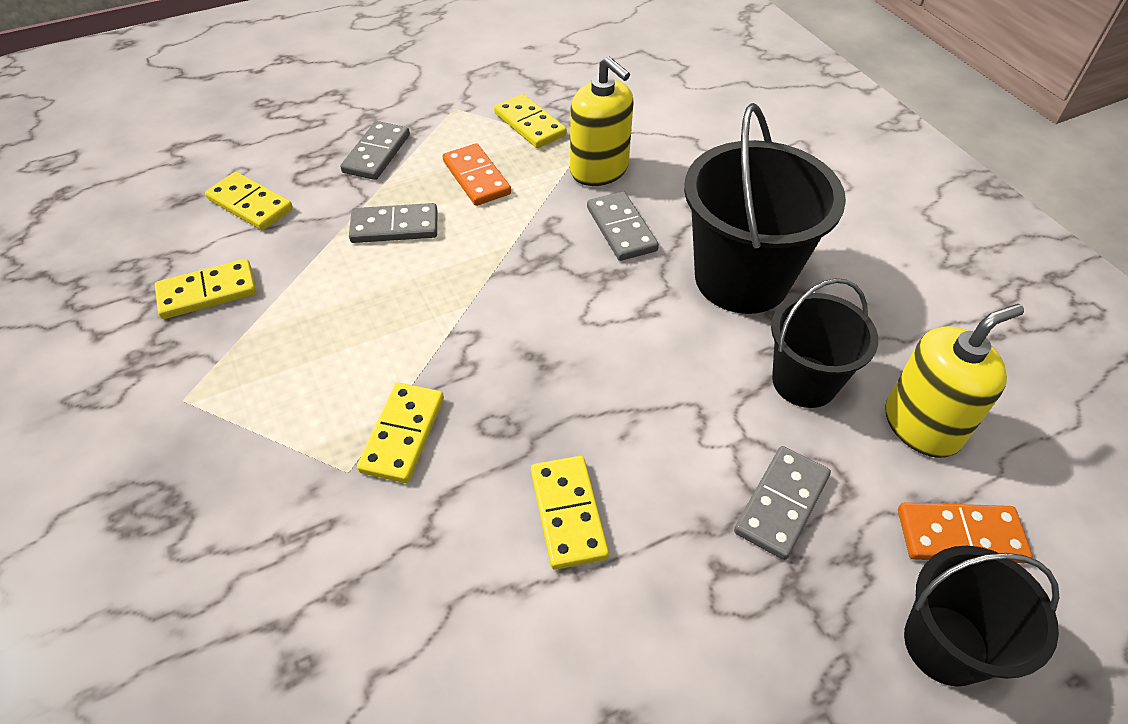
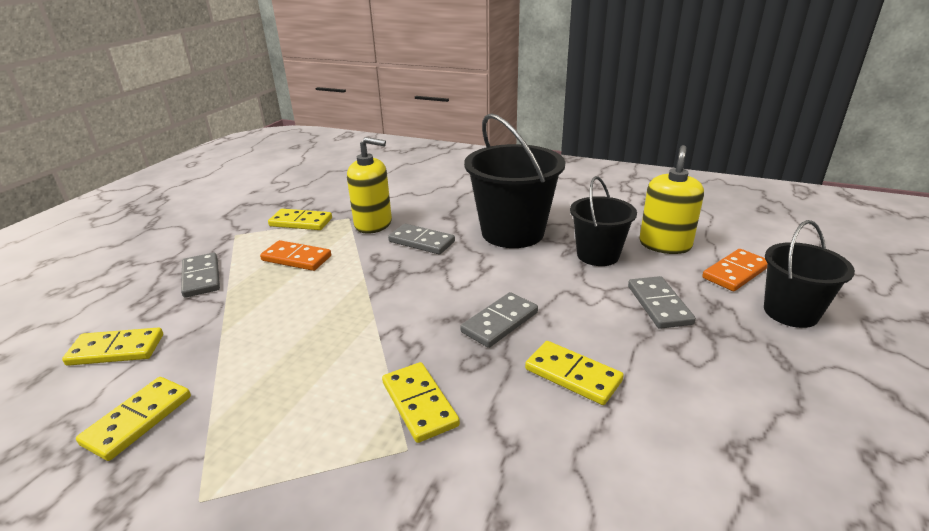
camera: 40 degrees left, 20 degrees down
grey domino [349,203,437,243] -> grey domino moved to [460,292,538,348]

